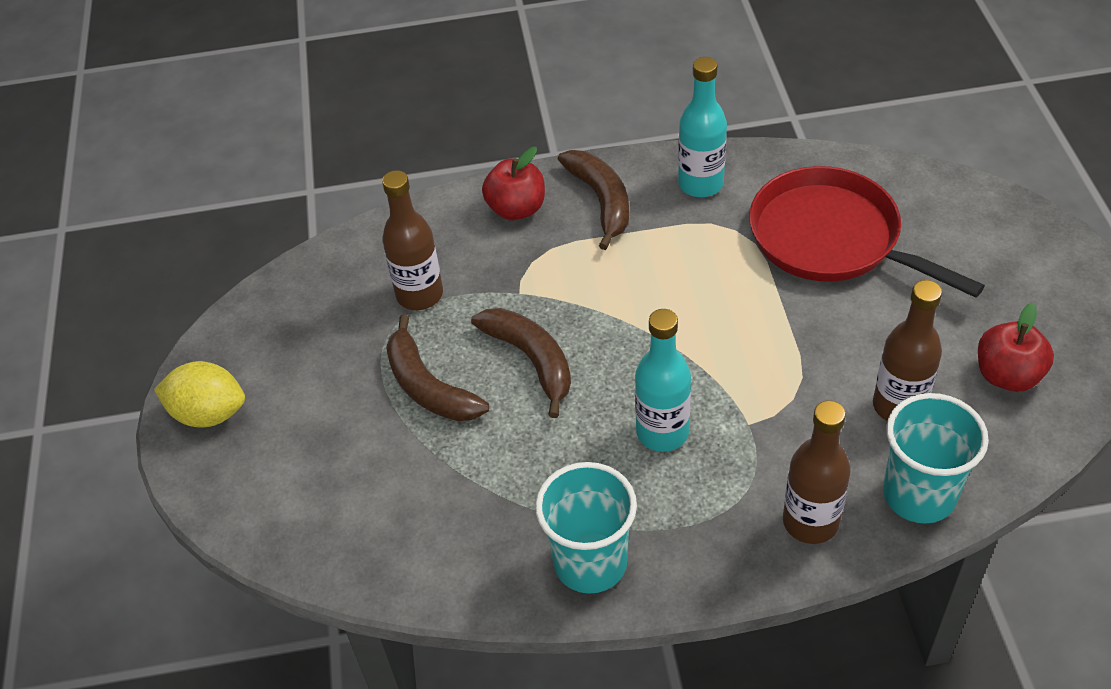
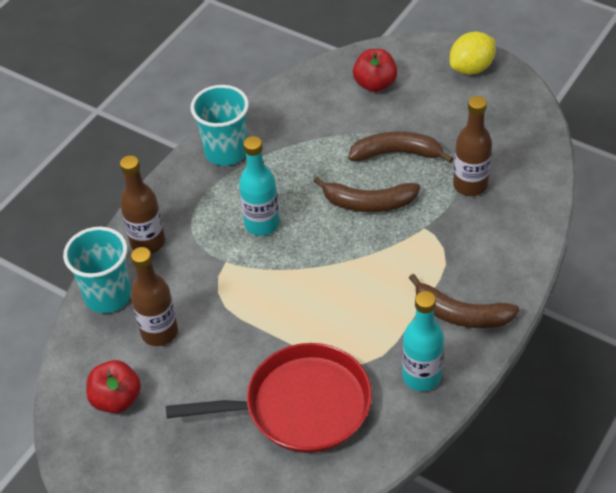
camera: 130 degrees right, 0 degrees up
red apple [482,147,545,220] -> red apple moved to [353,49,398,92]

